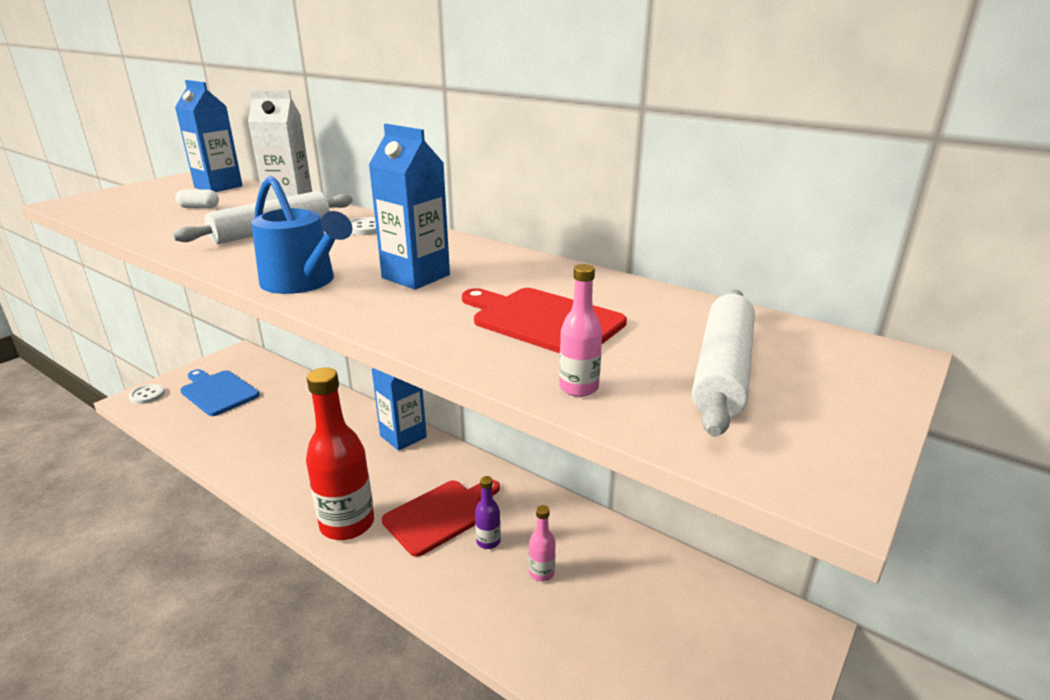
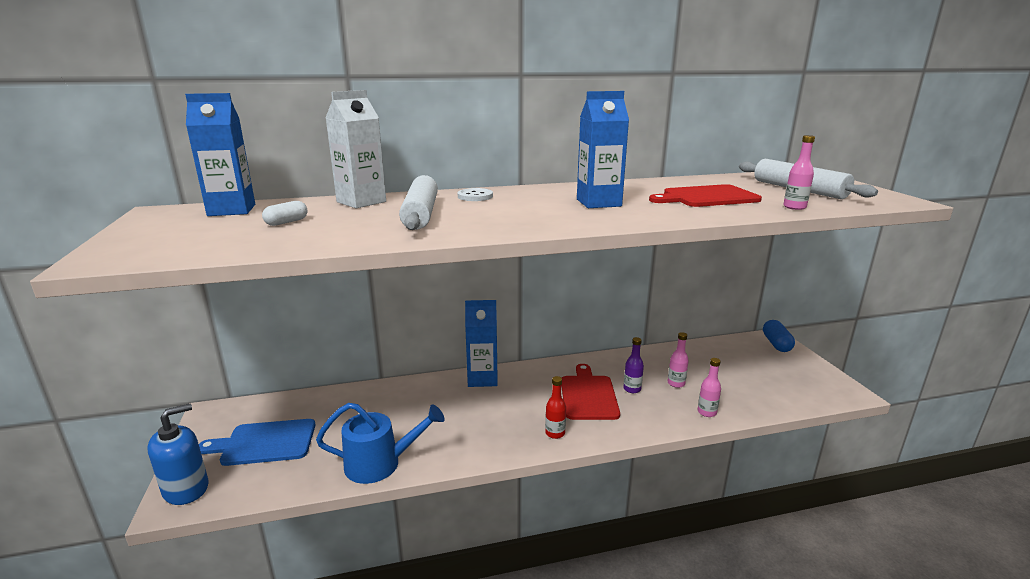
camera: 50 degrees left, 5 degrees down
white button [129,384,165,404] -> blue soap dispenser [147,403,208,505]
blue watering can [251,175,352,294] -> blue watering can moved to [316,403,445,484]
red bottle [306,367,374,540] -> red bottle [545,376,566,439], size x0.44
none -> pink bottle [698,358,721,417]
none -> blue capsule [763,320,795,352]

